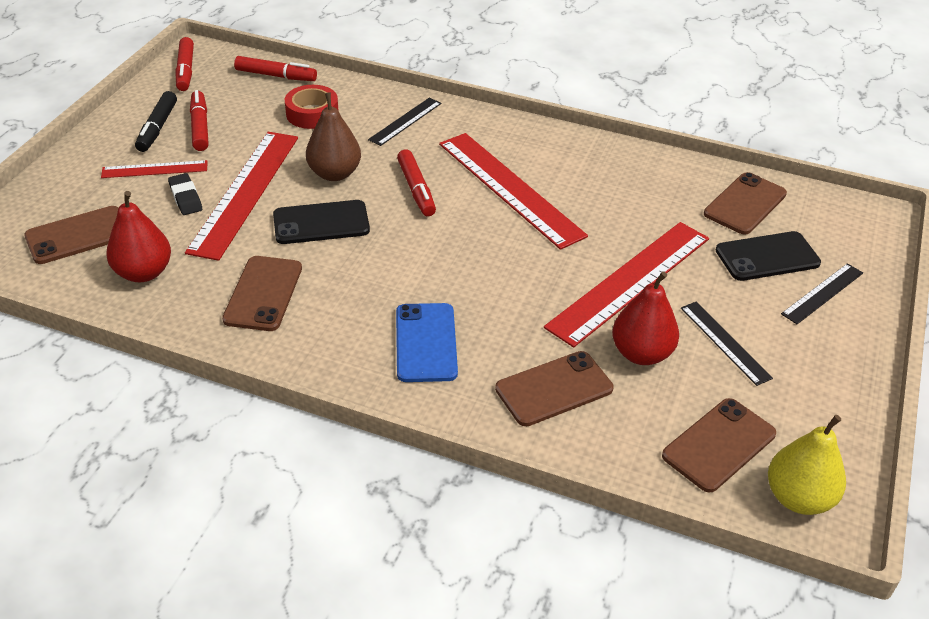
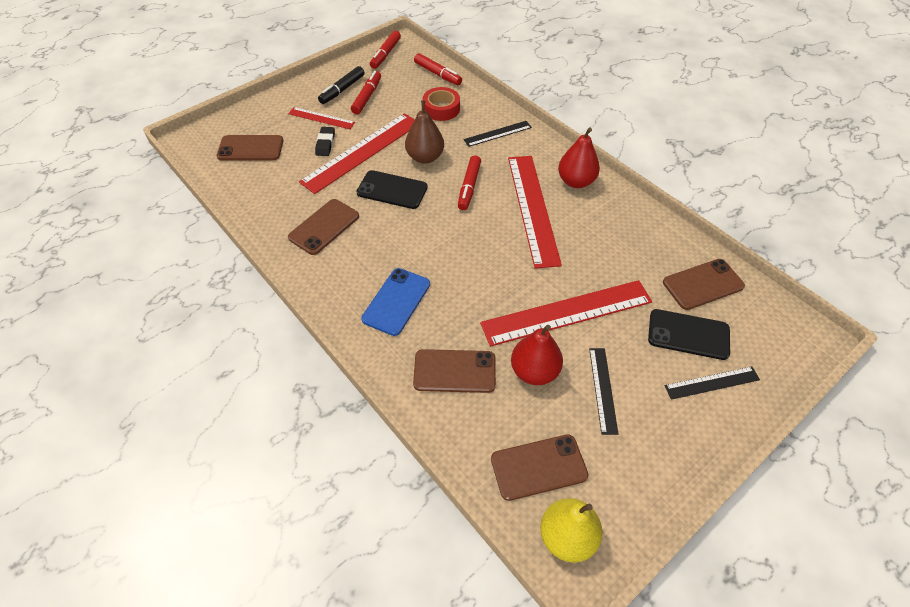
camera: 30 degrees right, 10 degrees up
red pear [106,191,171,282] -> red pear moved to [558,128,600,188]

